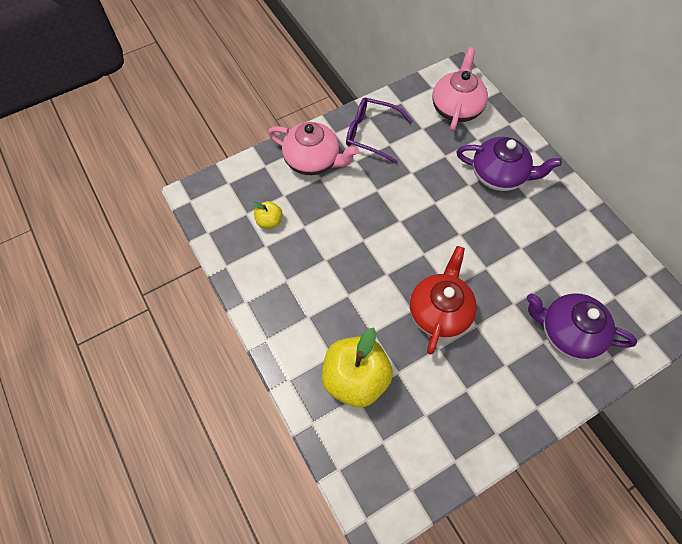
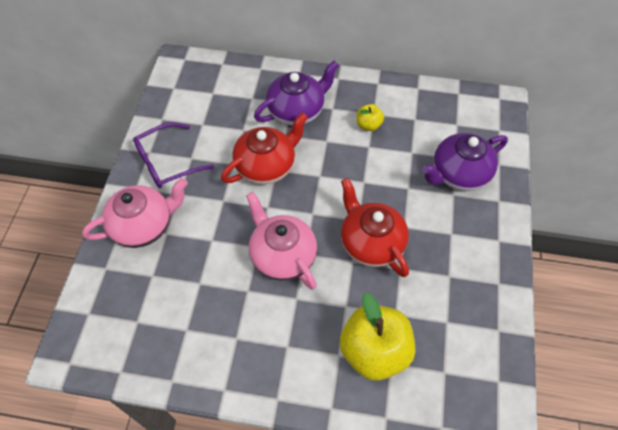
camera: 50 degrees left, 5 degrees down
yellow apple [253,201,283,229] -> yellow apple moved to [357,104,384,131]
pink teapot [432,47,488,131] -> pink teapot moved to [246,192,317,290]
none -> red teapot [221,112,308,184]

